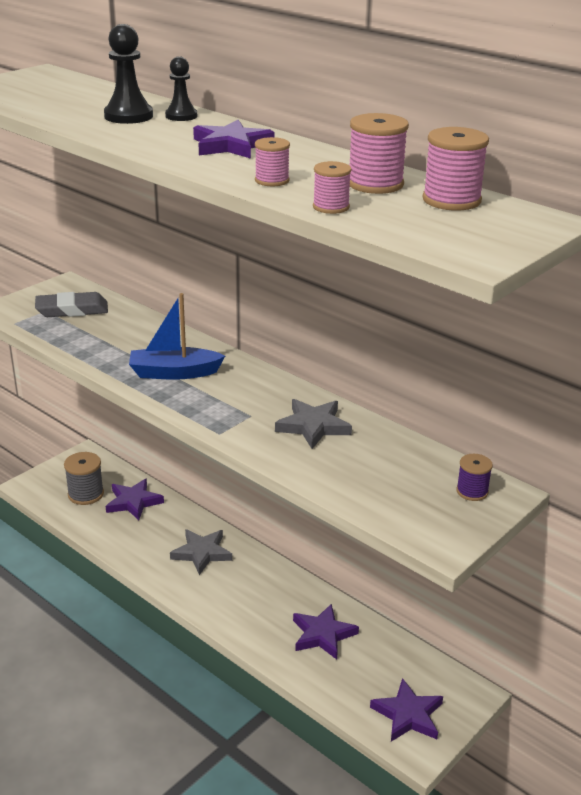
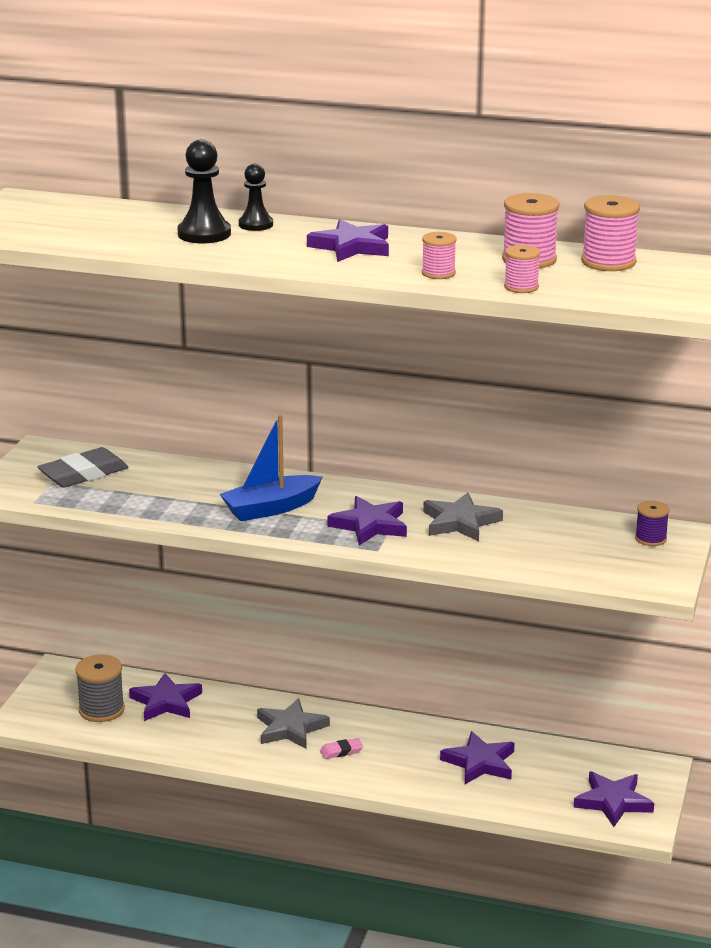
camera: 25 degrees left, 5 degrees down
none -> pink eraser [320,738,363,759]
none -> purple star [327,496,407,545]

